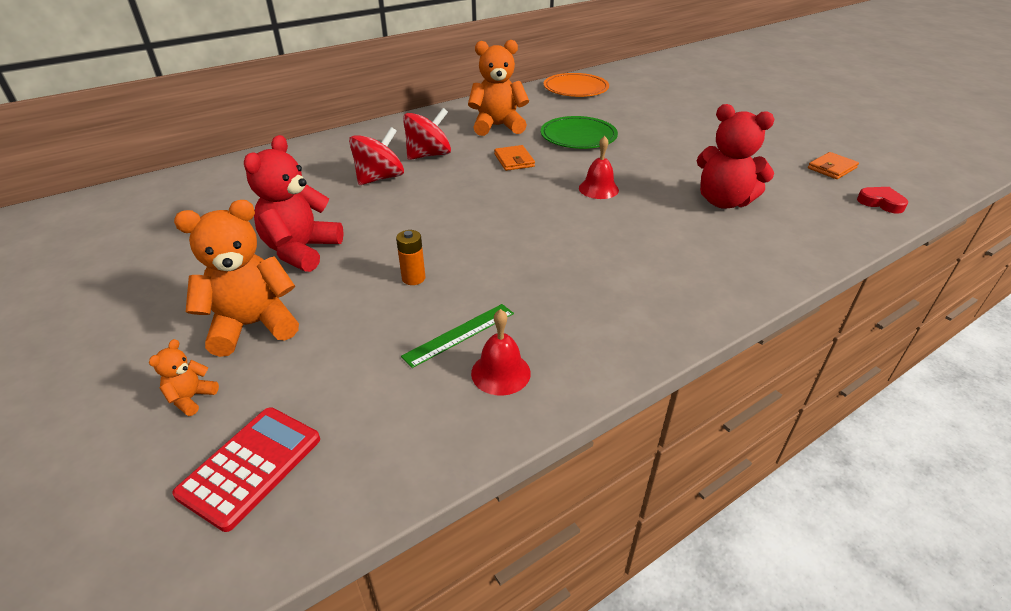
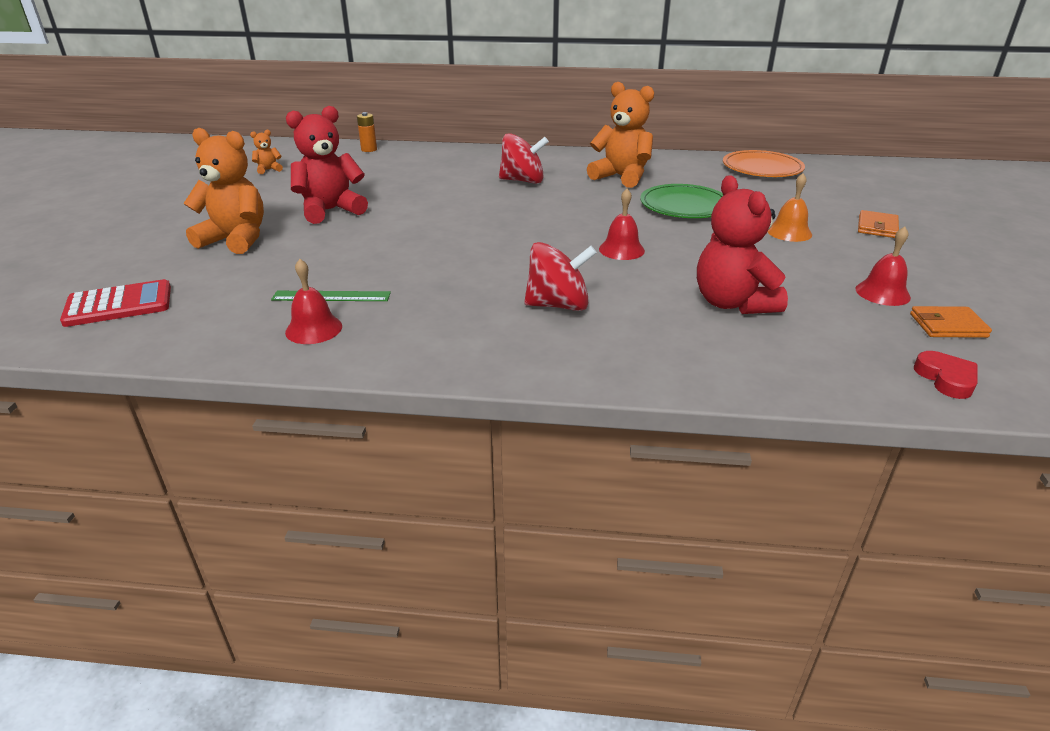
camera: 40 degrees right, 5 degrees down
orange teddy bear [149,339,219,416] -> orange teddy bear moved to [250,130,283,174]
red spinning top [349,127,404,185] -> red spinning top moved to [524,242,597,311]
orange battery [396,230,425,285] -> orange battery moved to [357,112,377,152]
orange wallet [494,145,535,171] -> orange wallet moved to [858,210,899,238]
none -> orange bell [767,173,812,242]
none -> red bell [855,226,911,306]

